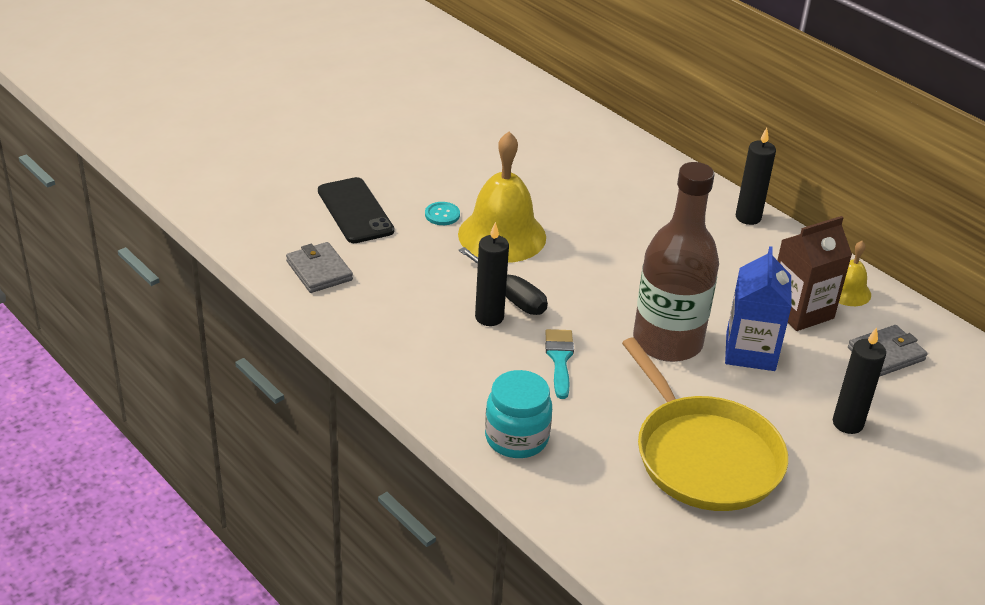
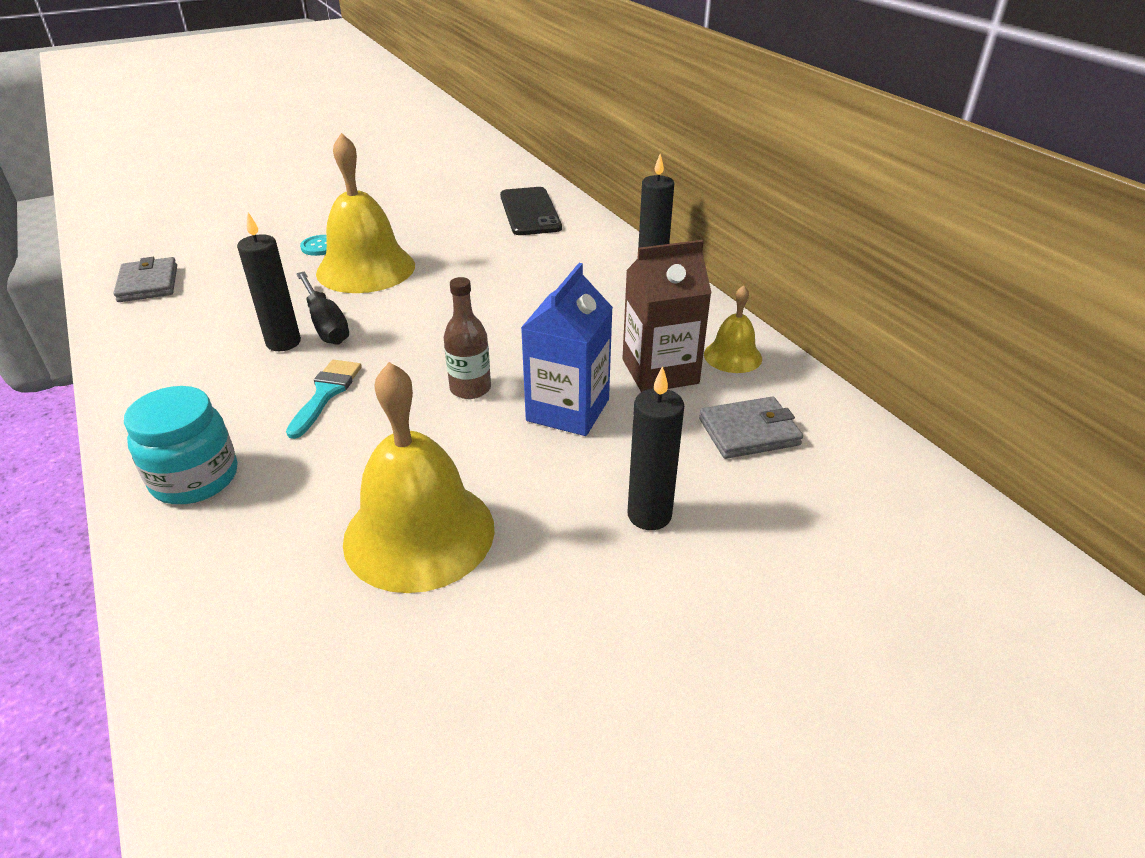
camera: 15 degrees right, 0 degrees up
black phone [318,177,394,243] -> black phone moved to [500,187,562,235]
yellow pan [622,338,788,511] -> yellow bell [343,362,495,593]
brown bottle [633,162,719,362] -> brown bottle [444,277,491,399], size x0.47

